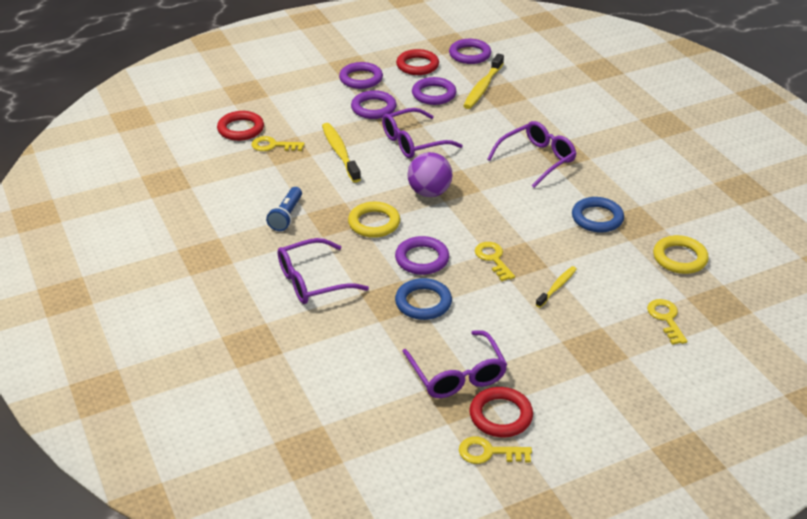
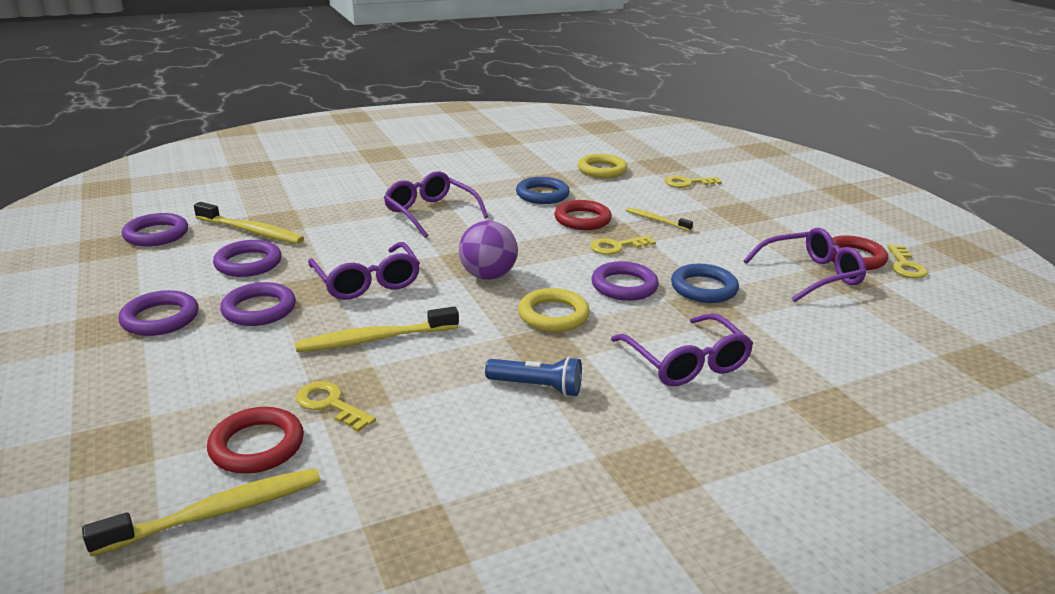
camera: 90 degrees left, 10 degrees down
yellow key [251,136,305,151] -> yellow key turned 120 degrees clockwise [296,381,376,432]
red ring [396,49,439,75] -> red ring moved to [554,200,612,230]
none -> yellow toothbrush [82,468,321,556]

